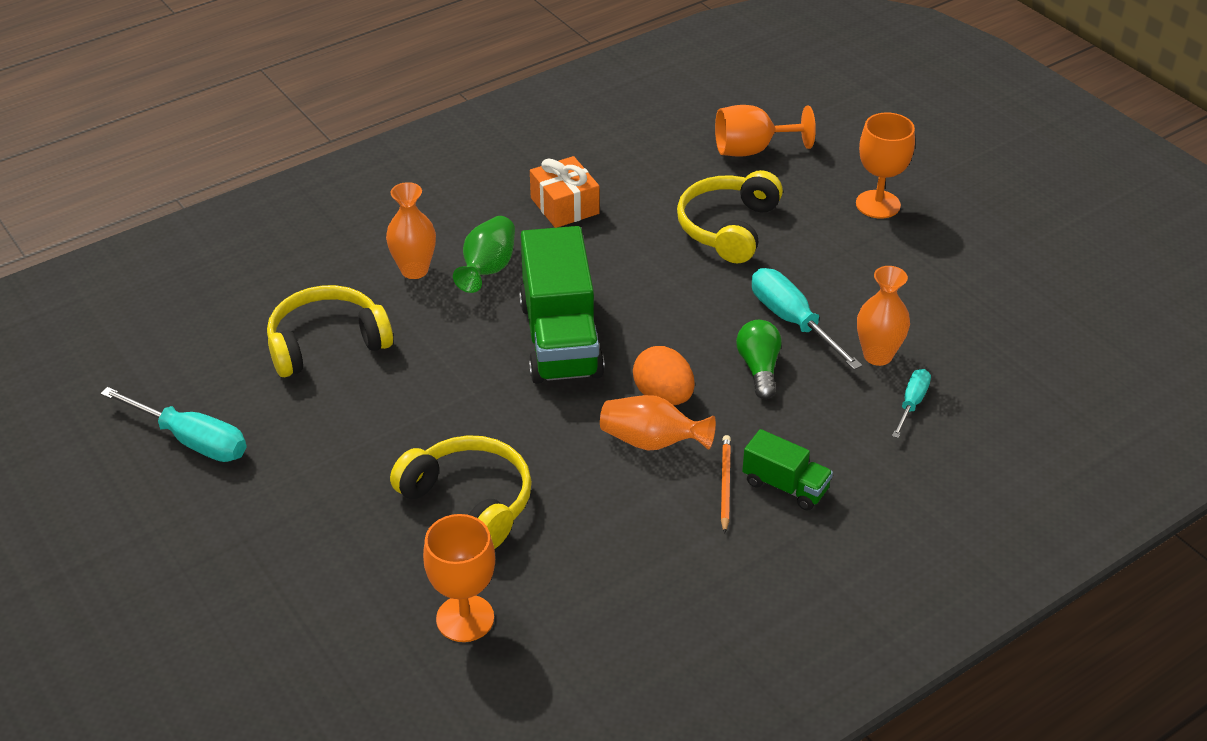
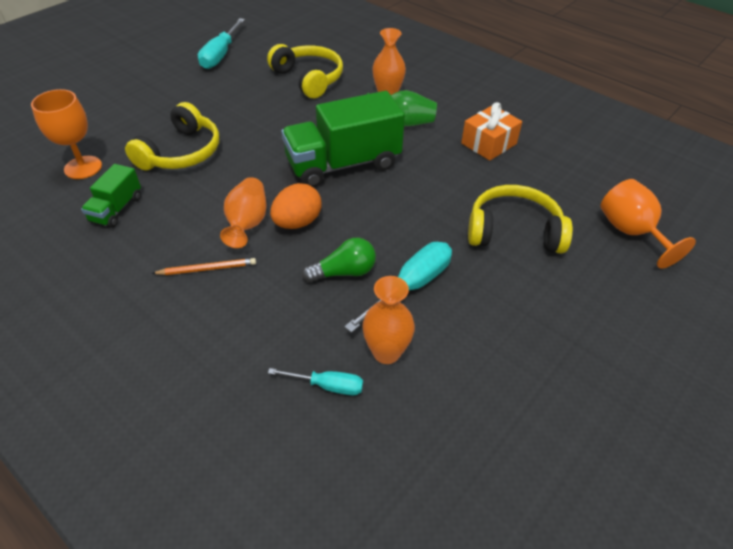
camera: 75 degrees right, 5 degrees up
green truck [742,429,833,510] -> green truck moved to [81,164,141,228]
orange goblet [856,112,915,219] -> none

